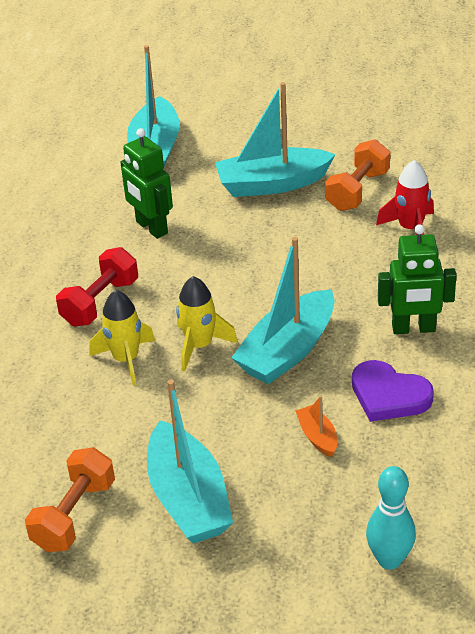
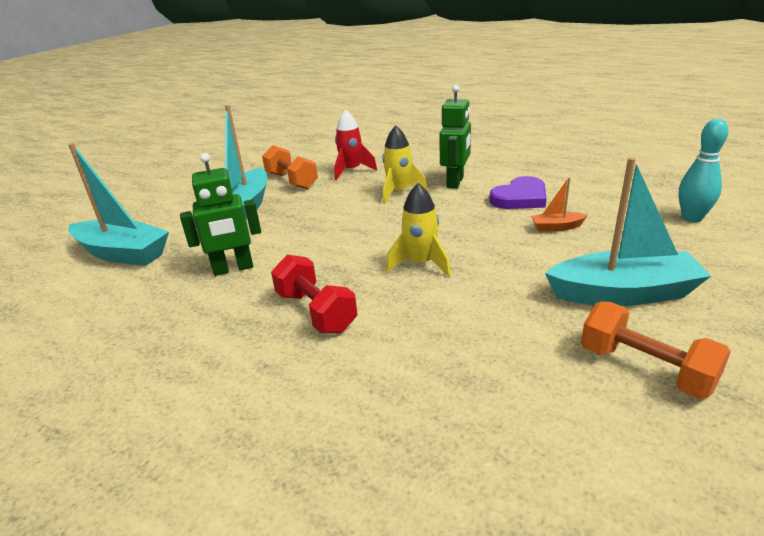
camera: 70 degrees left, 10 degrees down
yellow rocket [89,290,155,386] -> yellow rocket moved to [382,125,428,204]
turquoise boat [231,237,335,384] -> none

